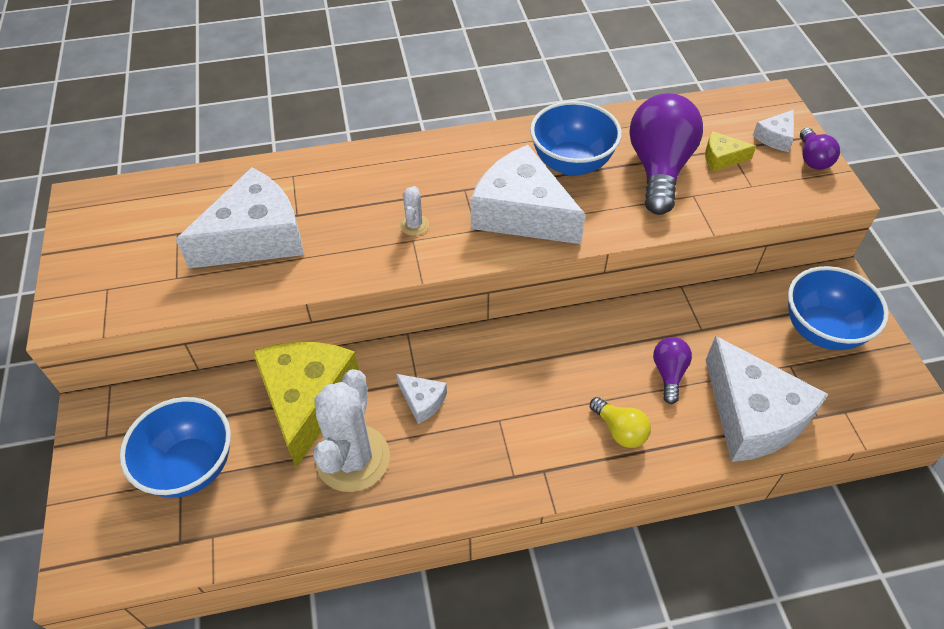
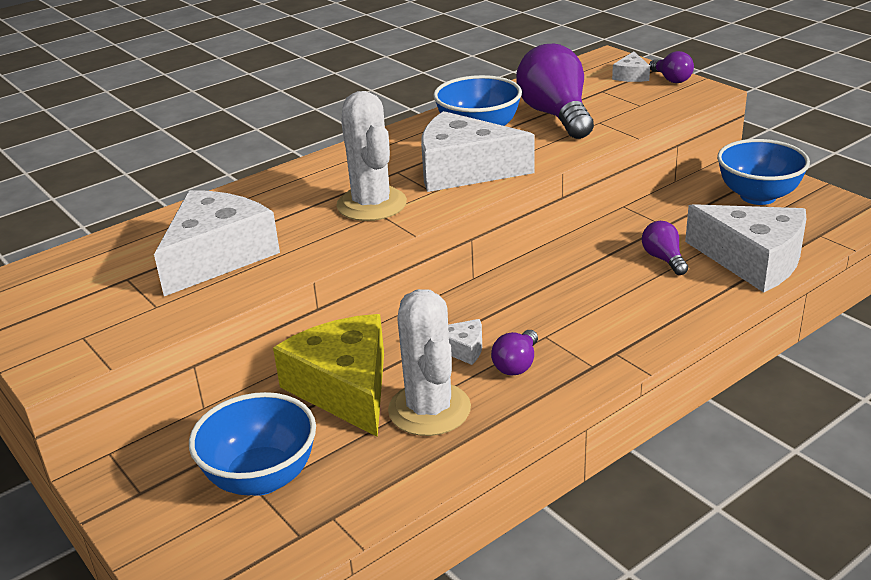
camera: 25 degrees left, 20 degrees down
white cactus [400,186,429,236] -> white cactus [336,91,407,221], size x2.30
yellow light bulb [590,397,651,448] -> none
yellow cheese [705,131,756,172] -> none
none -> purple light bulb [491,330,538,376]

